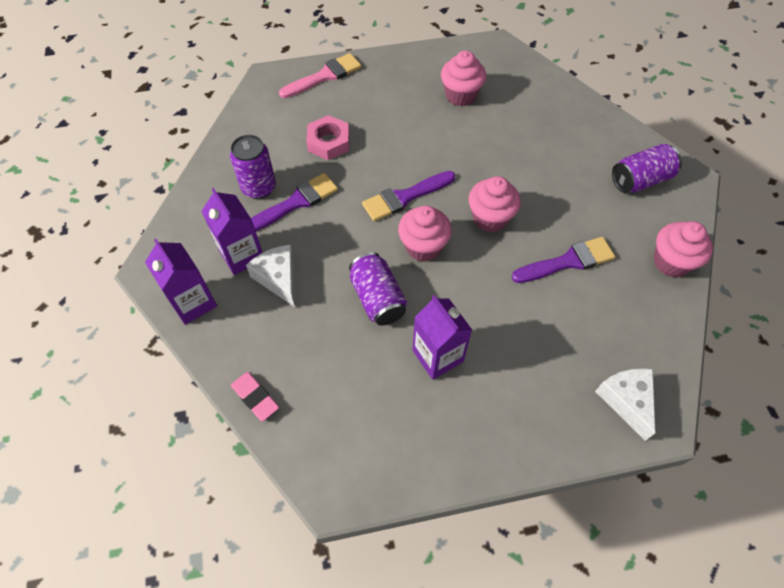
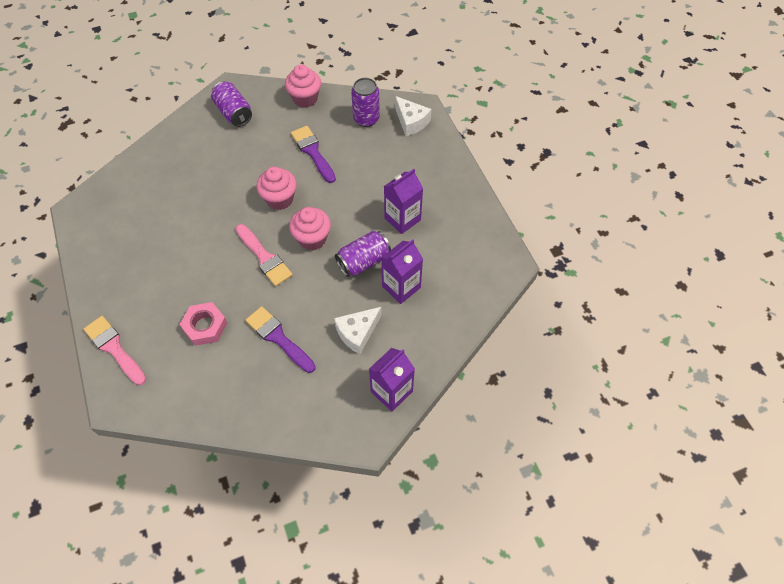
camera: 100 degrees left, 0 degrees up
purple carton [201,188,263,275] -> purple carton moved to [381,239,423,304]
purple can [230,135,276,199] -> purple can moved to [351,78,380,127]
pink eraser [231,372,279,421] -> none
purple brush [362,171,455,221] -> pink brush [236,224,293,286]
pink cupcake [441,51,486,106] -> none
white cheese [595,368,655,441] -> white cheese turned 105 degrees counterclockwise [395,96,431,136]

